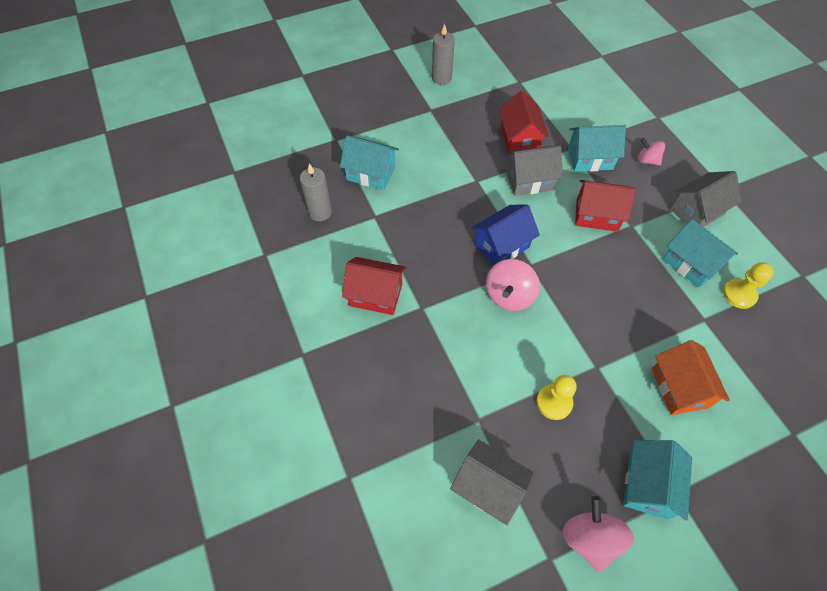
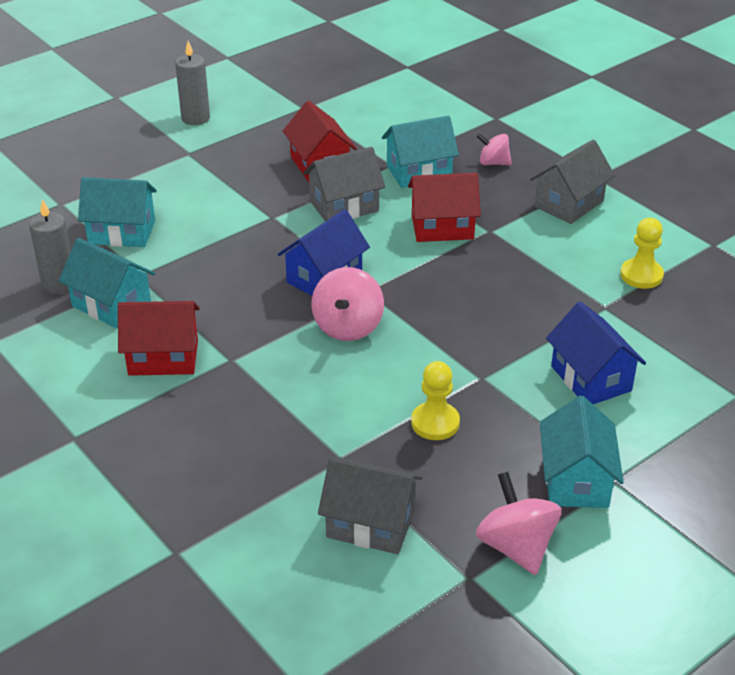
camera: 15 degrees left, 20 degrees down
orange house [652,340,730,415] -> blue house [546,302,646,404]
turquoise house [663,219,738,288] -> turquoise house moved to [59,238,155,329]

